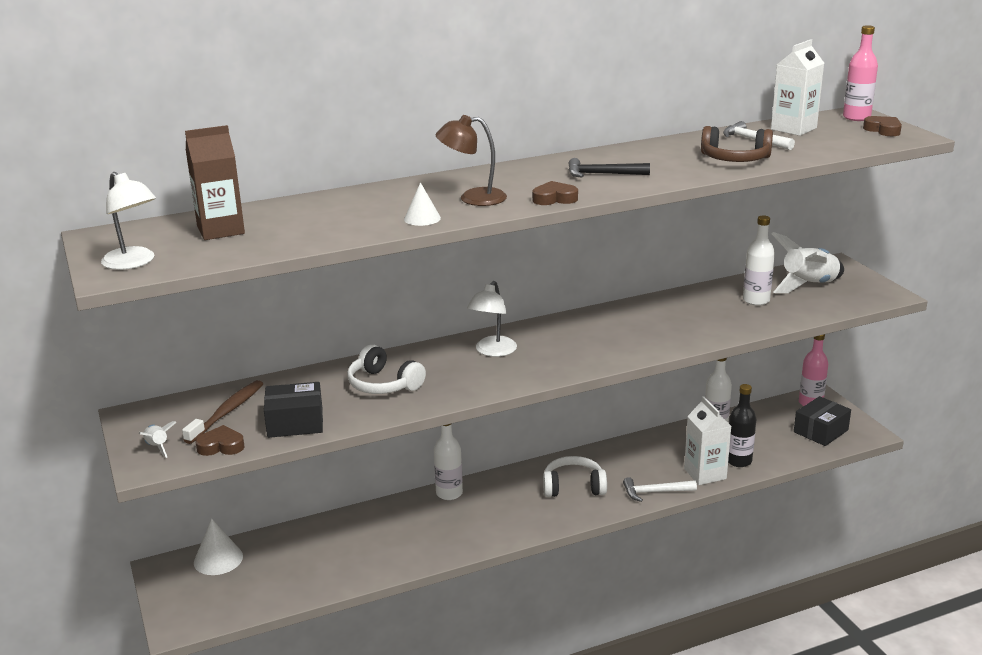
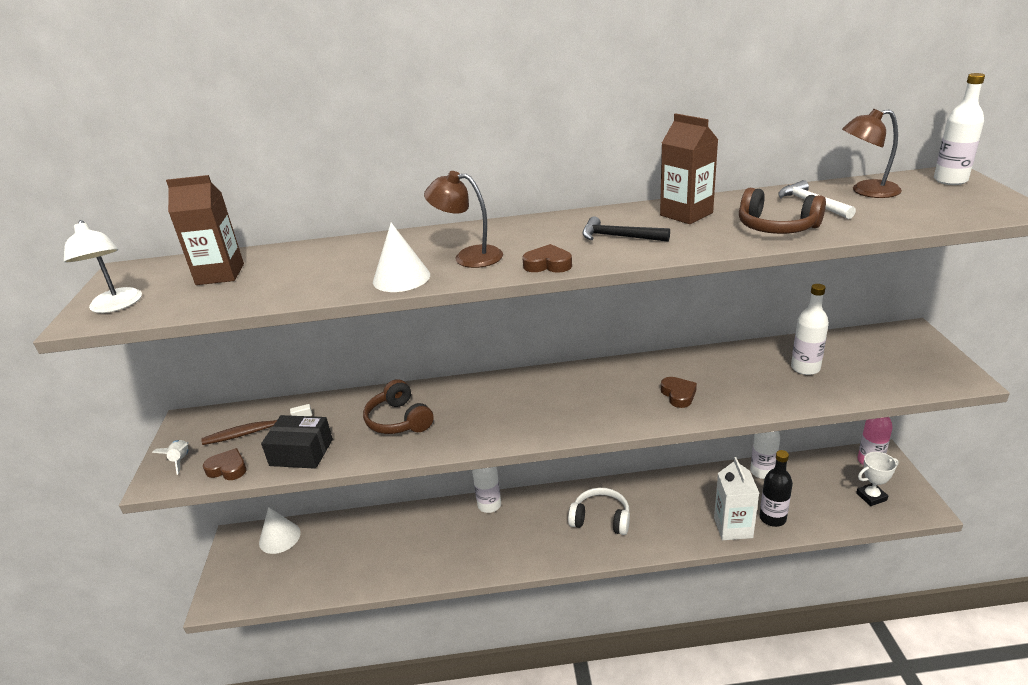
camera: 20 degrees right, 5 degrees up
brown toothbrush [182,380,263,444] -> brown toothbrush turned 150 degrees counterclockwise [201,404,312,445]
white headphones [347,344,426,394] -> brown headphones [363,379,434,434]
white cone [404,182,441,226] -> white cone [373,223,430,292], size x1.52
white lamp [467,281,517,357] -> none
white hammer [623,477,697,502] -> none
white carton [771,39,824,136] -> brown lamp [842,109,902,198]
white rocket [772,232,844,293] -> none
black box [794,396,851,446] -> white trophy [856,452,899,506]
pink bottle [843,25,878,121] -> white bottle [934,73,985,185]
brown heart [863,116,902,136] -> brown heart moved to [661,377,697,408]
none -> brown carton [660,113,718,224]

